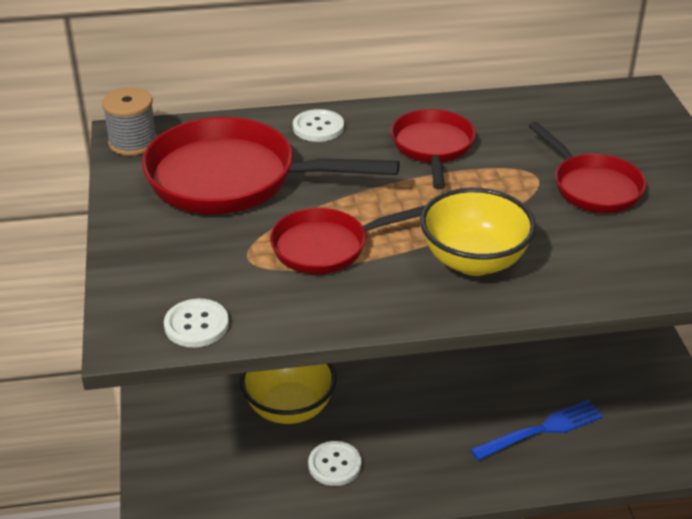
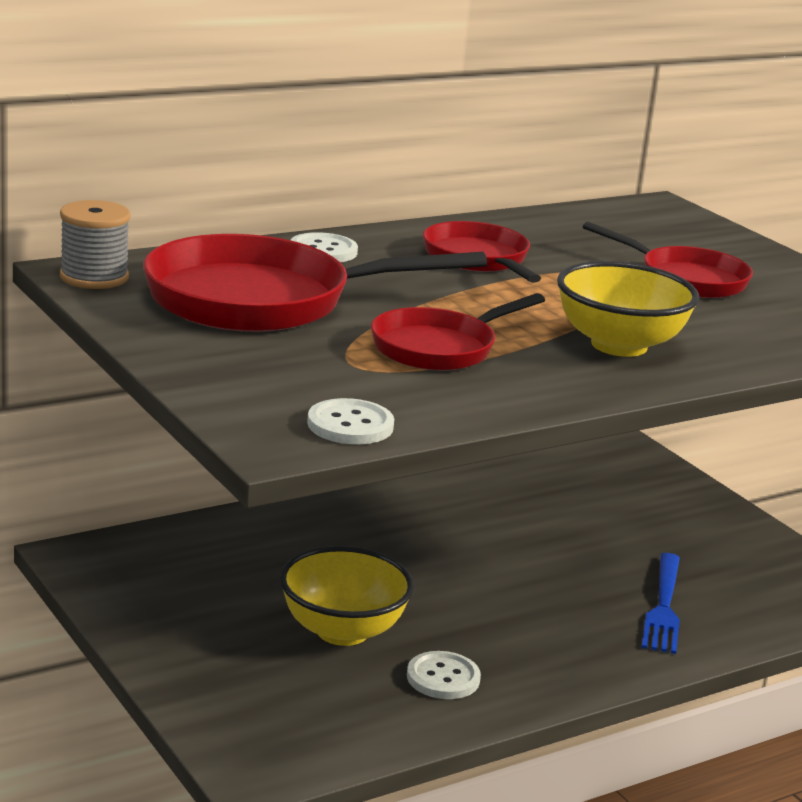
camera: 25 degrees left, 15 degrees down
blue fork [470,400,603,460] -> blue fork turned 150 degrees clockwise [642,553,680,654]

